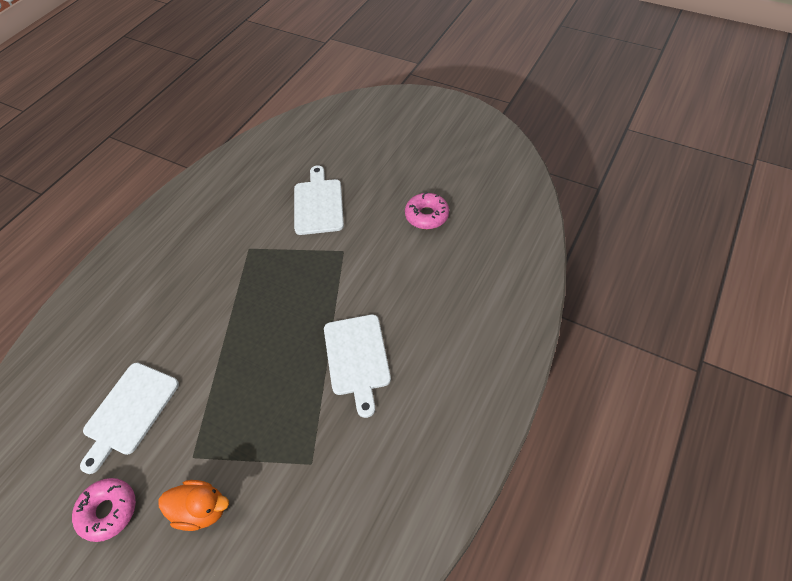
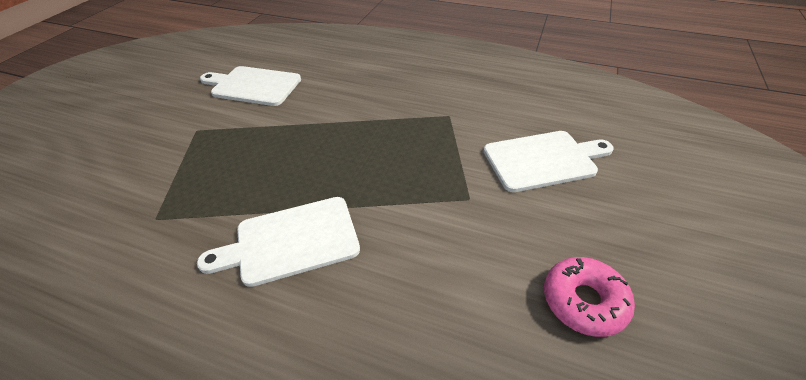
camera: 80 degrees right, 10 degrees down
pink donut [72,478,136,542] -> none
orange duck [158,480,229,531] -> none

